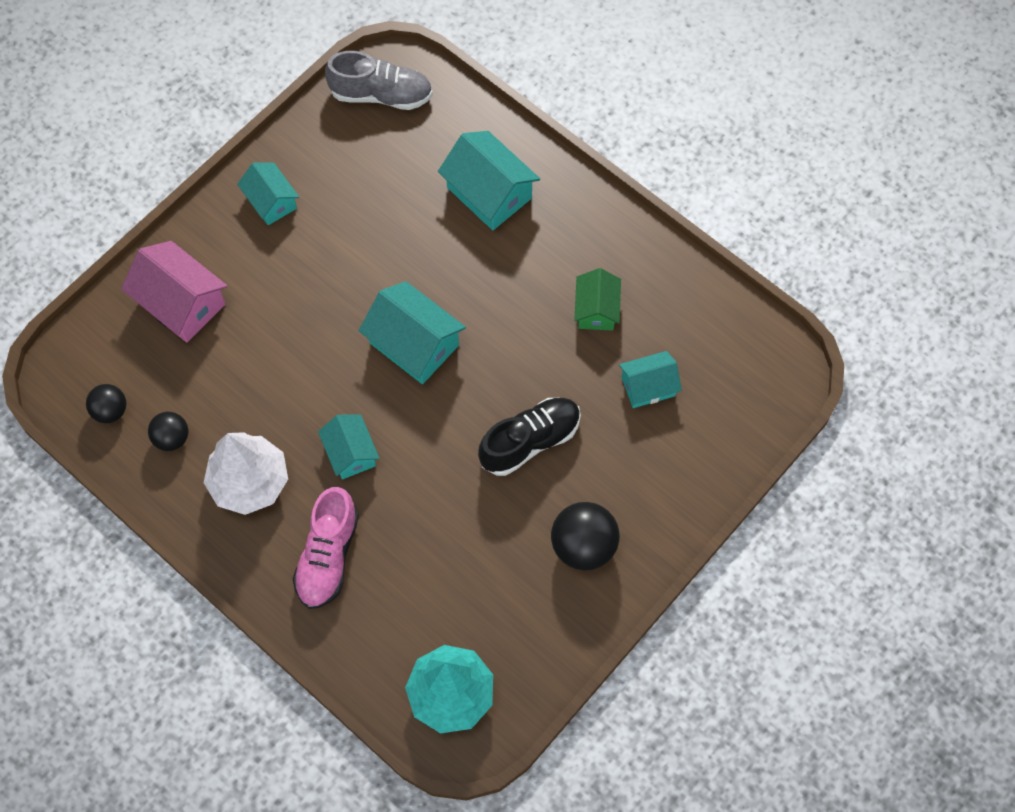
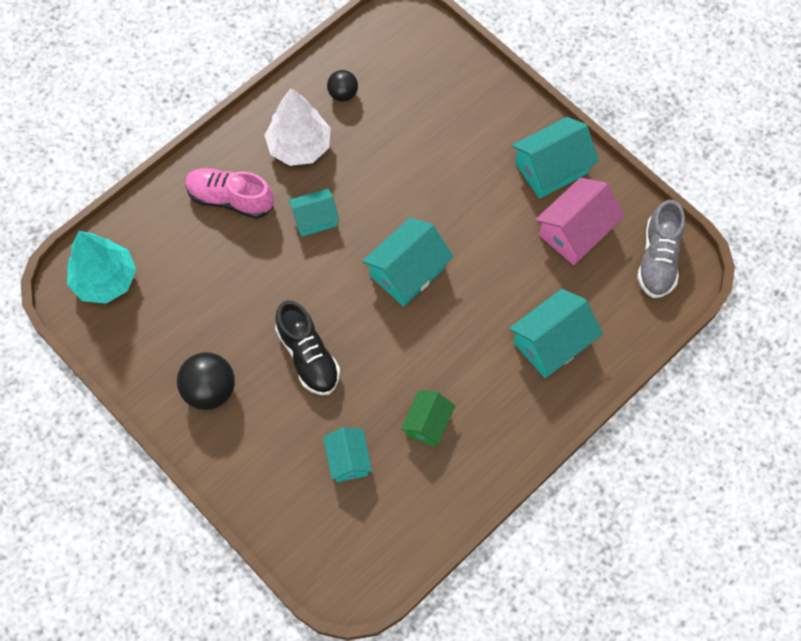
camera: 95 degrees right, 0 degrees up
black ball [86,384,127,423] -> none
pink house [121,241,228,342] -> pink house moved to [535,178,625,265]
turquoise house [237,163,299,225] -> turquoise house [512,117,599,198], size x1.58
green house [574,268,621,331] -> green house turned 75 degrees counterclockwise [401,390,456,447]

